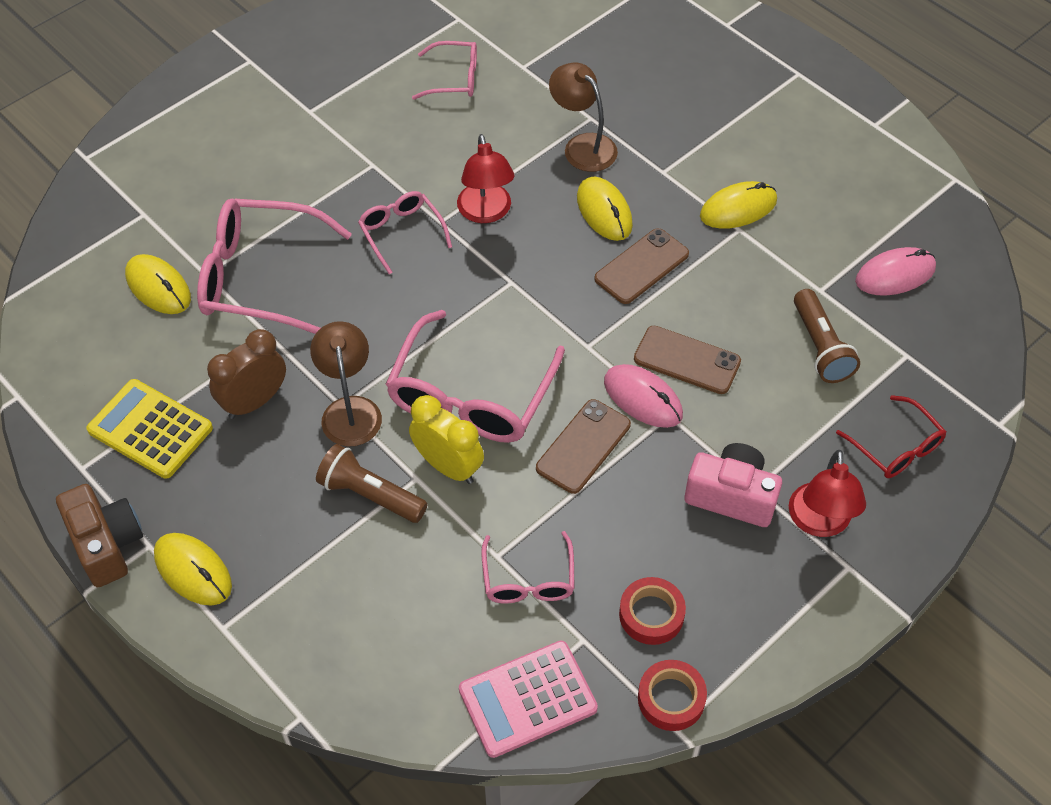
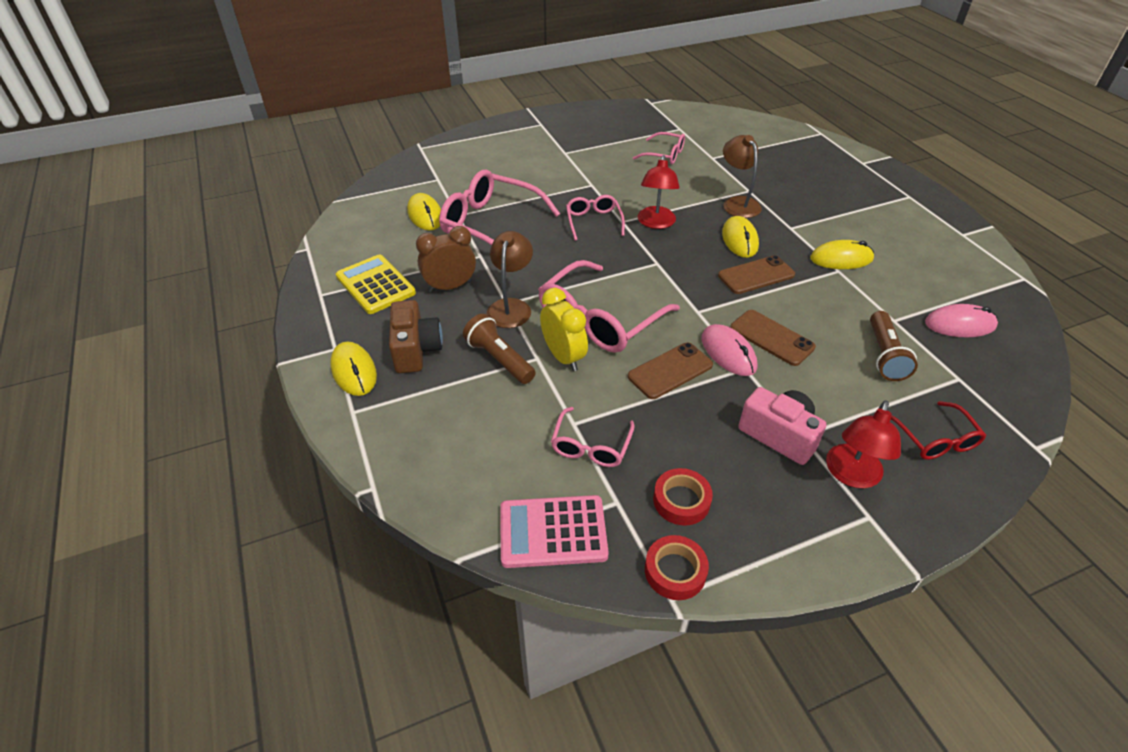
camera: 20 degrees right, 10 degrees down
brown camera [56,484,143,587] -> brown camera moved to [389,300,443,373]

